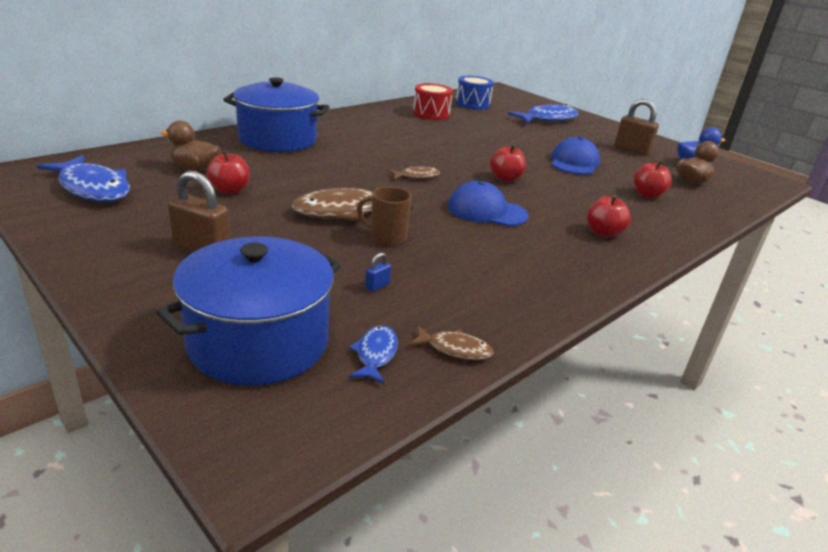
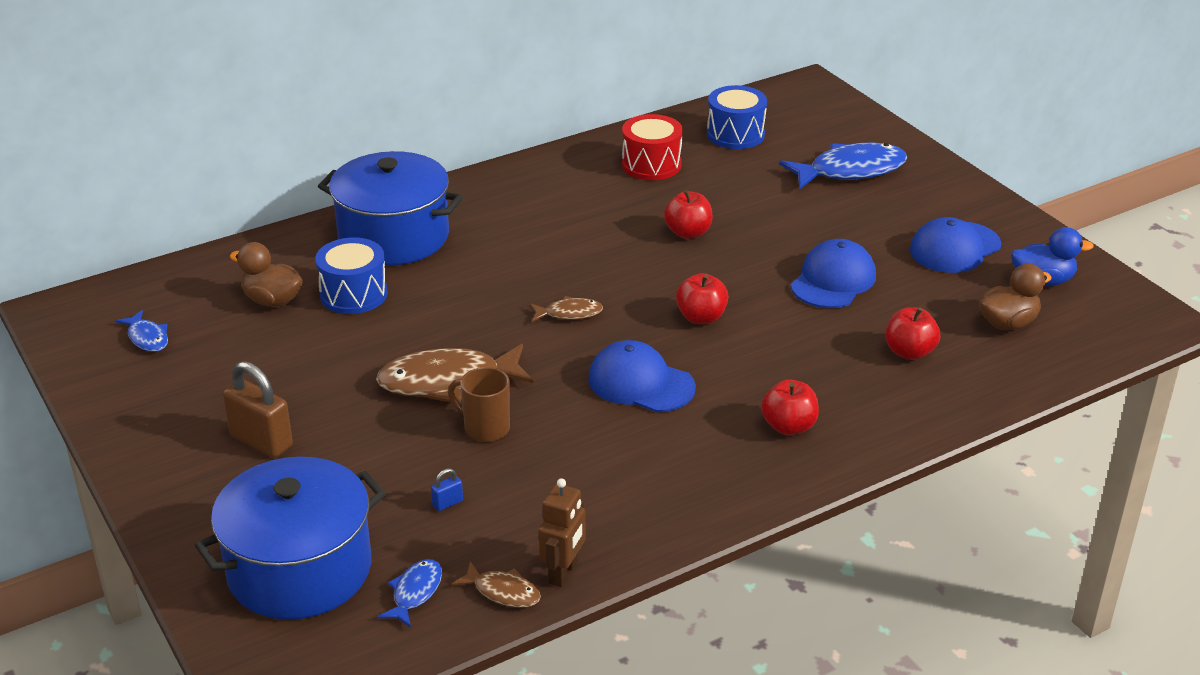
camera: 15 degrees right, 5 degrees up
blue fish [37,155,130,202] -> blue fish [115,310,168,352], size x0.50
red apple [206,150,249,194] -> red apple moved to [664,190,713,239]
brown padlock [615,99,659,155] -> blue cap [910,217,1001,273]
none -> blue drum [315,237,388,314]
none -> brown robot [539,478,585,587]

